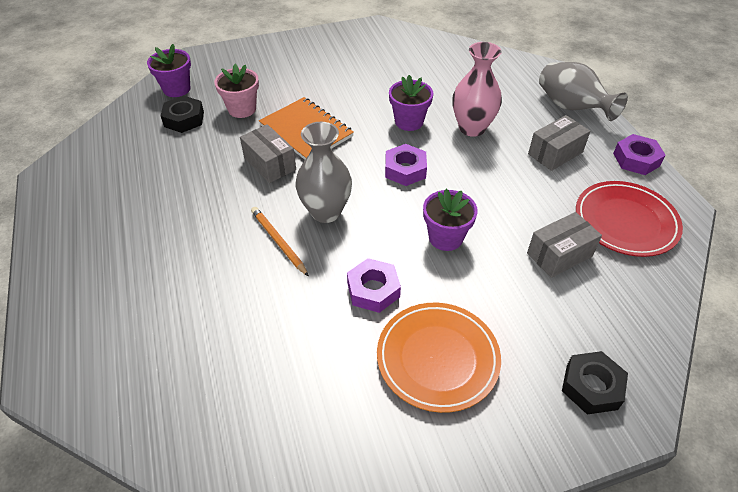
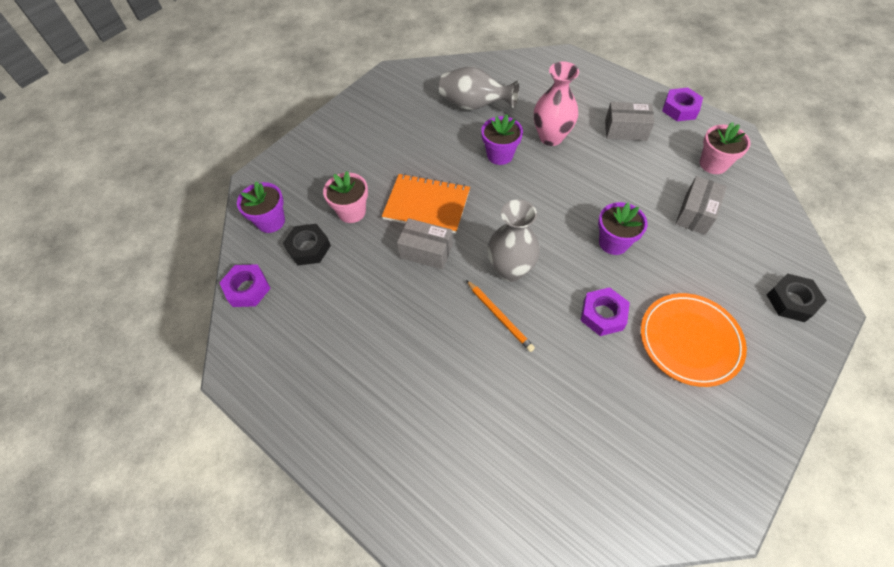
camera: 30 degrees left, 10 degrees up
orange pencil [251,207,309,277] -> orange pencil turned 150 degrees counterclockwise [466,280,535,352]
purple nut [385,144,427,186] -> purple nut moved to [219,264,271,307]
grey box [528,115,591,171] -> grey box turned 75 degrees clockwise [605,102,655,141]
grey vase [539,62,628,121] -> grey vase moved to [439,66,519,110]
red plate [576,181,683,257] -> pink flower pot [700,122,751,174]

